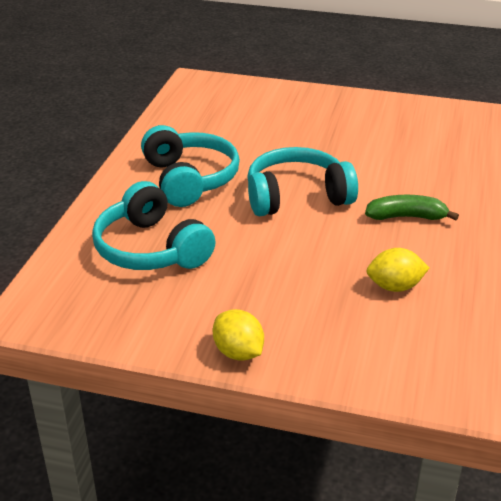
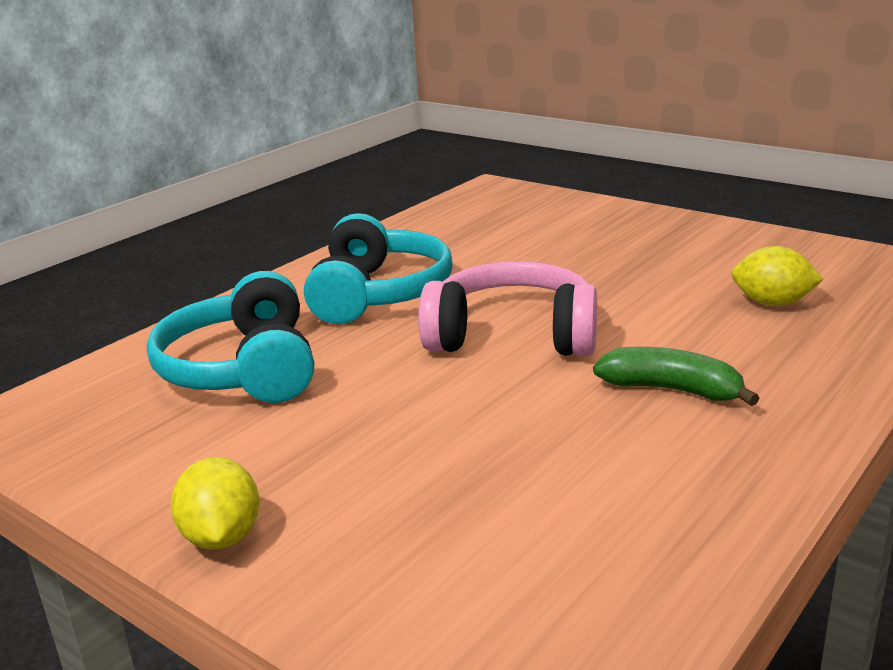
camera: 25 degrees right, 10 degrees down
turquoise headphones [247,147,358,216] -> pink headphones [418,261,597,356]
yellow lemon [366,248,429,292] -> yellow lemon moved to [731,246,824,306]

